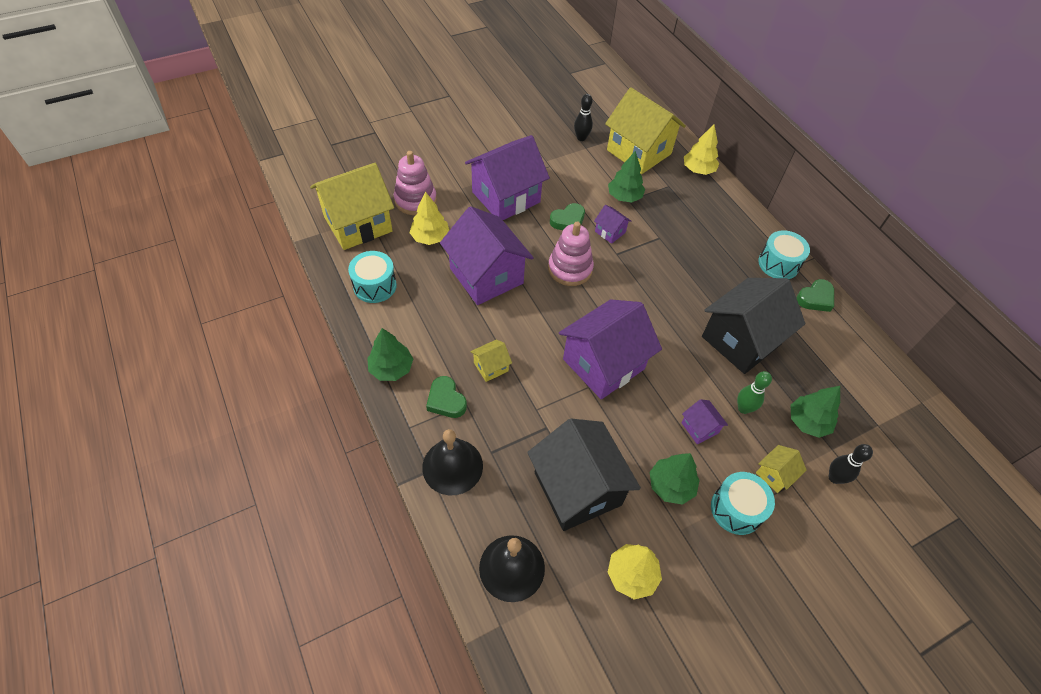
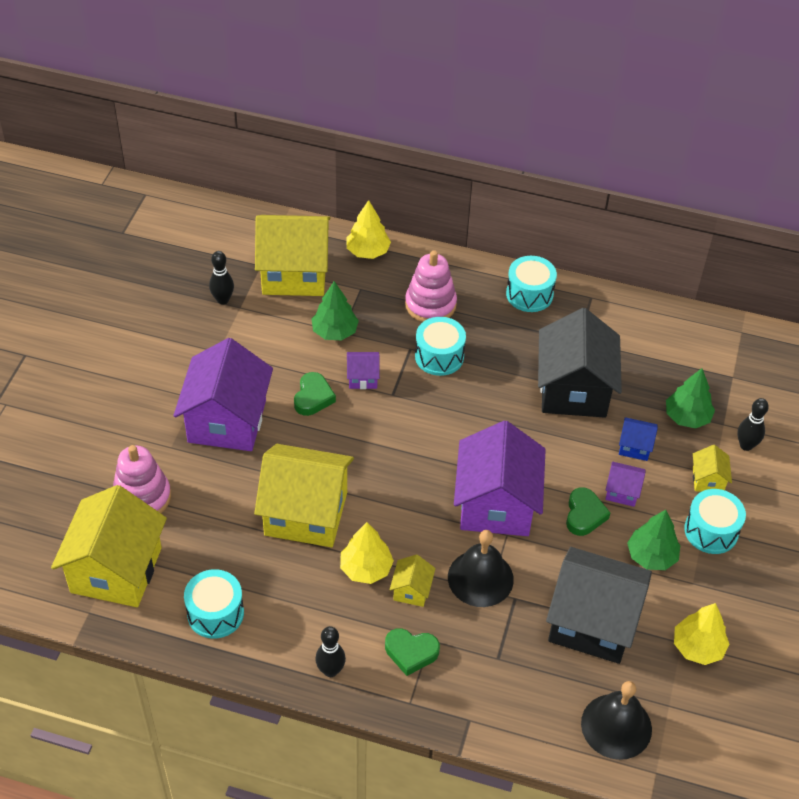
camera: 45 degrees left, 5 degrees down
green tree [367,328,413,381] -> black bowling pin [315,626,346,677]
yellow tree [410,192,449,245] -> yellow tree moved to [340,522,394,584]
black bell [422,429,483,495] -> black bell moved to [448,530,514,607]
purple house [440,206,534,305] -> yellow house [254,444,354,547]
pink stacking toy [548,221,594,286] -> pink stacking toy moved to [405,250,457,322]
green bowling pin [737,371,772,414] -> blue house [619,417,658,461]
green heart [796,279,834,312] -> green heart moved to [566,487,610,536]
none -> turquoise drum [415,317,466,376]

